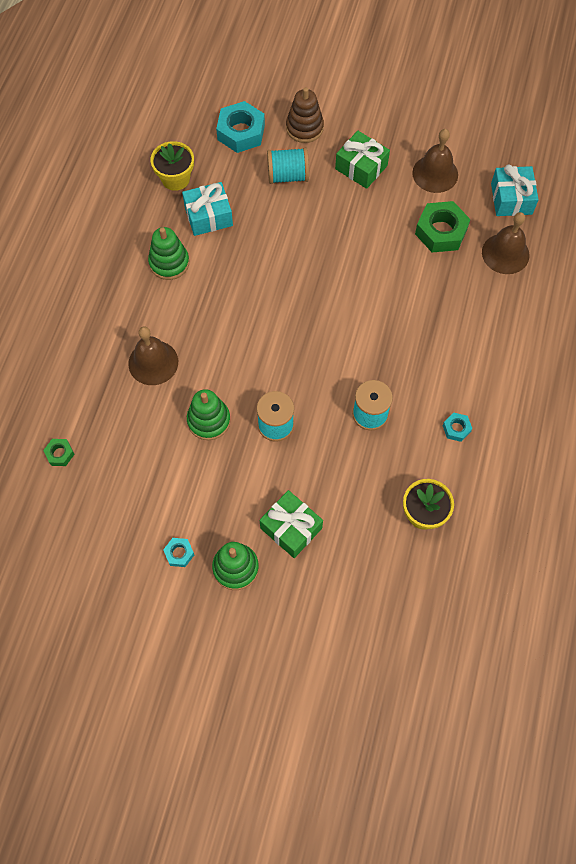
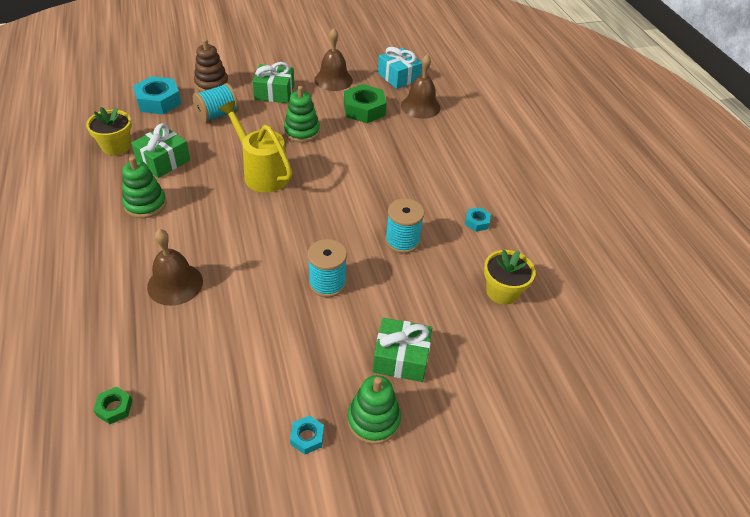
camera: 35 degrees left, 20 degrees down
turquoise gift [182,182,233,236] -> green gift [131,123,190,178]
green stacking toy [187,389,231,440] -> green stacking toy moved to [284,86,320,143]
none -> yellow watering can [219,101,292,193]

